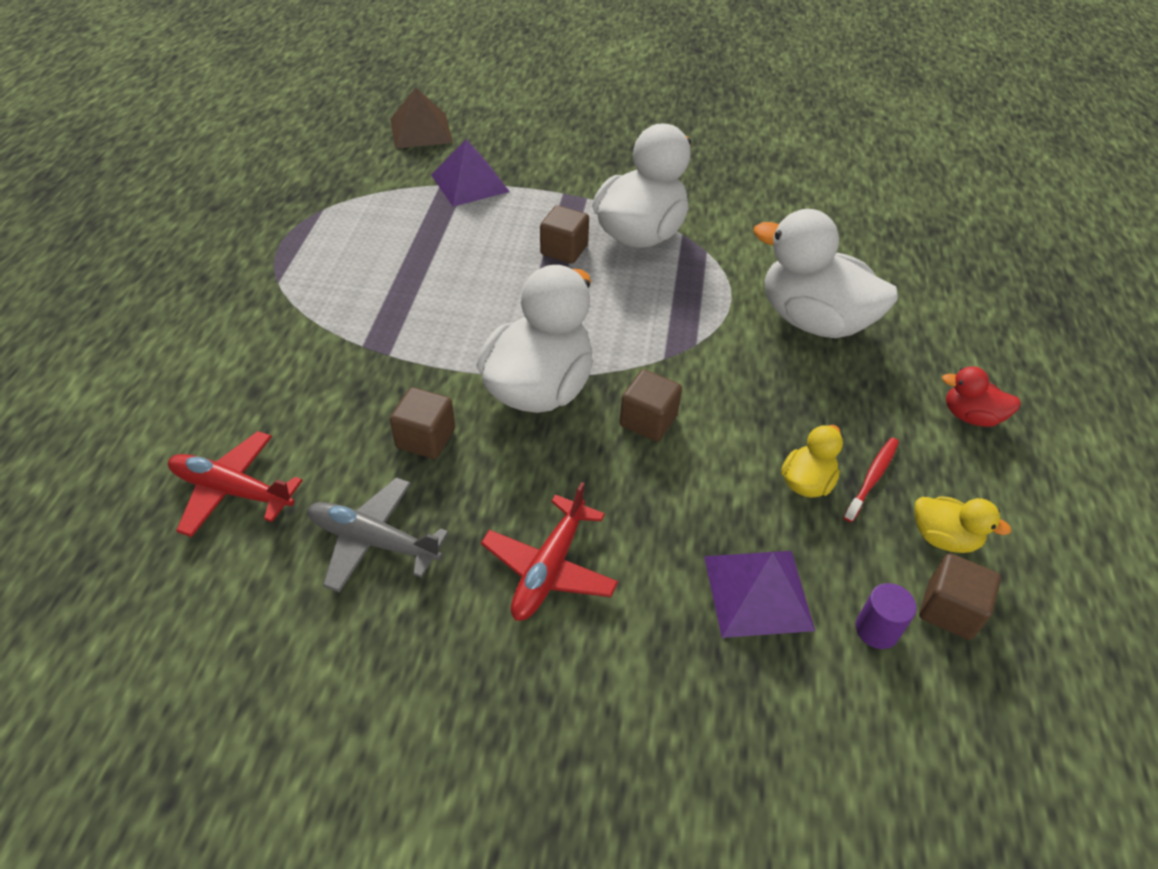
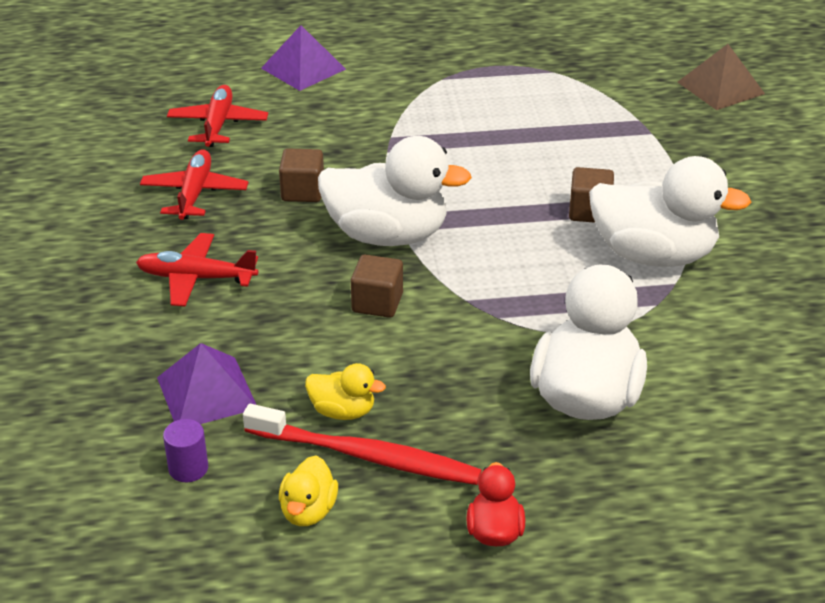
camera: 75 degrees right, 10 degrees down
grey plane [307,477,449,593] -> red plane [140,149,249,220]
purple pyramid [431,139,510,207] -> purple pyramid moved to [261,25,346,91]
red toothbrush [844,438,899,522] -> red toothbrush [243,404,482,485], size x1.93
brown cube [919,553,1001,640] -> none

